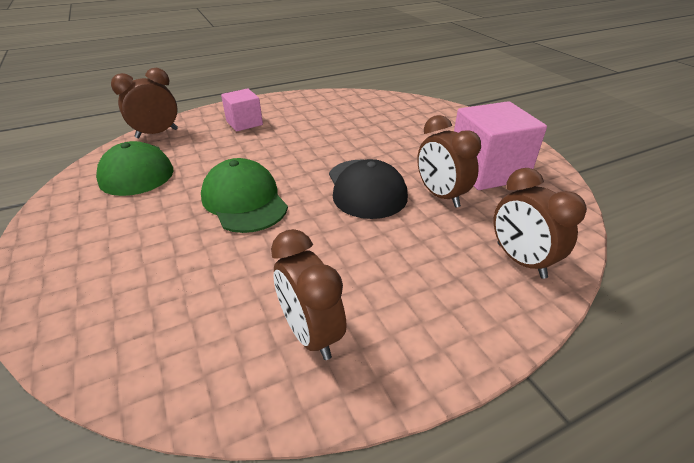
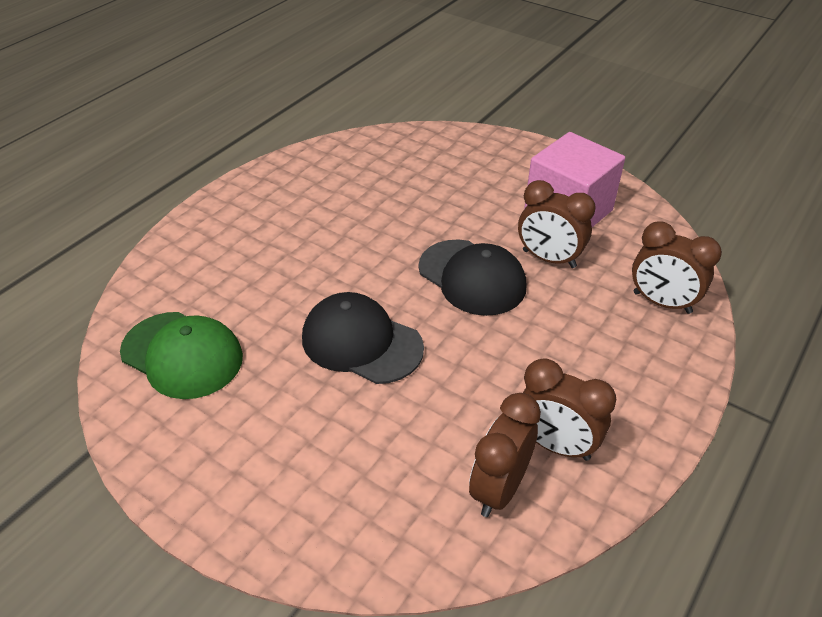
camera: 30 degrees left, 5 degrees up
brown clock [111,68,178,138] -> brown clock moved to [469,393,541,517]
green cap [201,158,288,233] -> black cap [302,292,424,384]
pink cube [221,88,263,132] -> none

